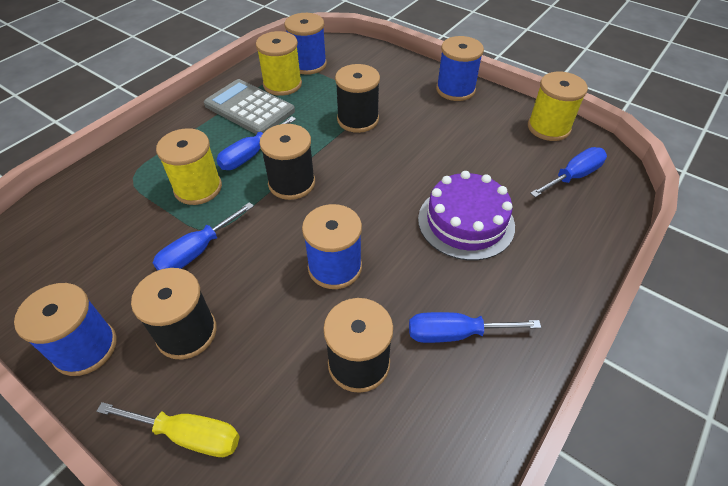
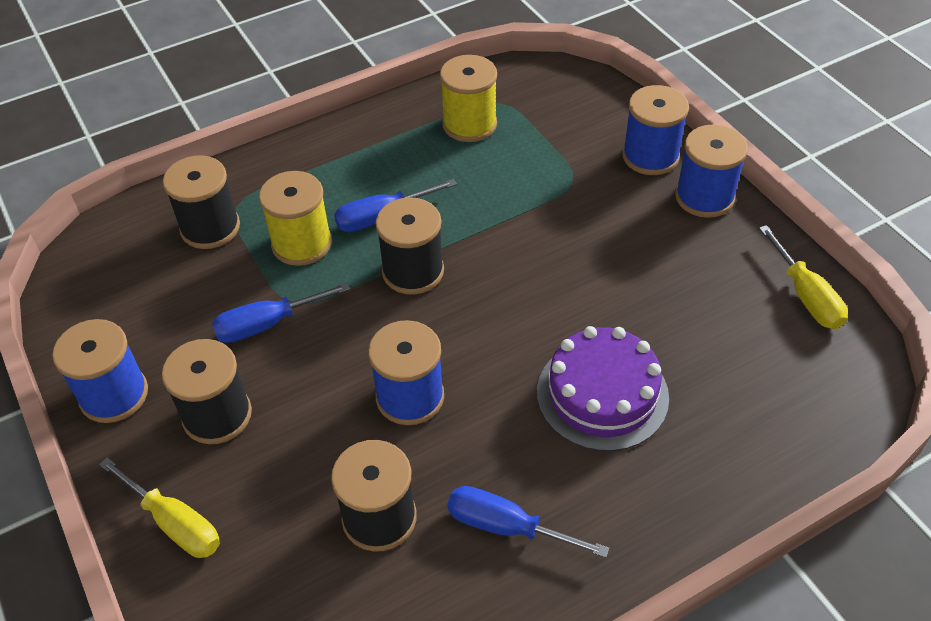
camera: 25 degrees right, 0 degrees up
grey calculator [204,79,295,135] -> none
blue spool [285,13,327,75] -> blue spool moved to [622,85,689,175]
black spool [335,64,380,133] -> black spool moved to [163,155,240,249]
yellow spool [528,72,588,141] -> yellow screwdriver [759,225,848,329]
blue screwdriver [530,147,607,197] -> none

